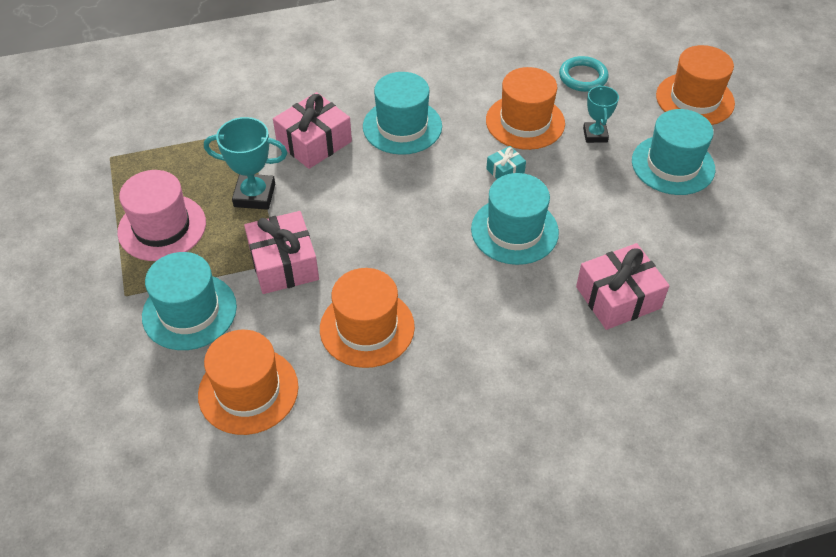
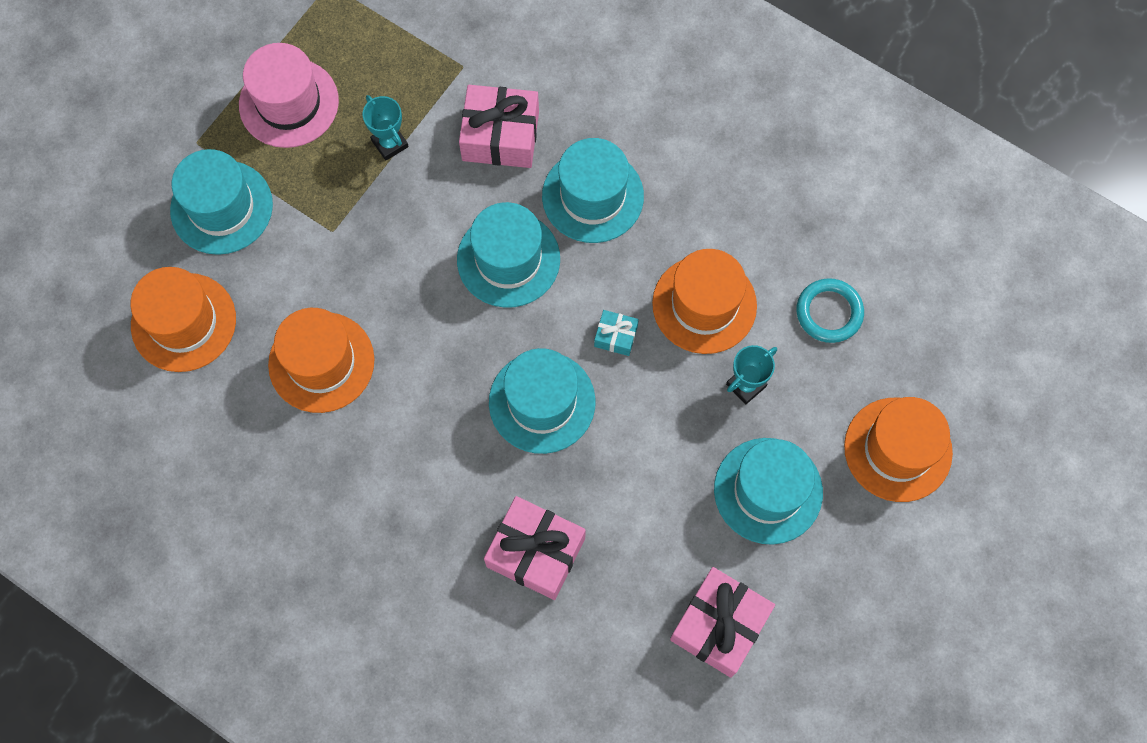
camera: 50 degrees right, 20 degrees up
turquoise trophy [204,117,287,210] -> turquoise trophy [363,95,409,160], size x0.65
pink gift [244,211,319,294] -> pink gift moved to [670,567,775,678]
none -> turquoise hat [457,202,560,308]

